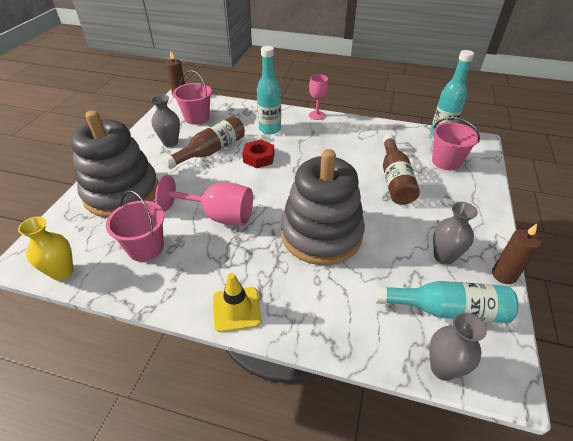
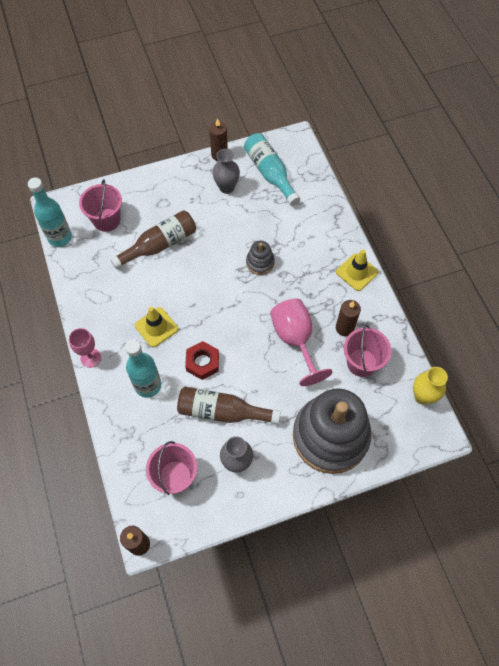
camera: 125 degrees left, 20 degrees up
grey stacking toy [281,149,365,265] -> grey stacking toy [246,241,275,275], size x0.42
grey vase [429,312,487,381] -> none
none -> yellow traffic cone [135,307,178,347]
none -> brown candle [336,300,361,336]

